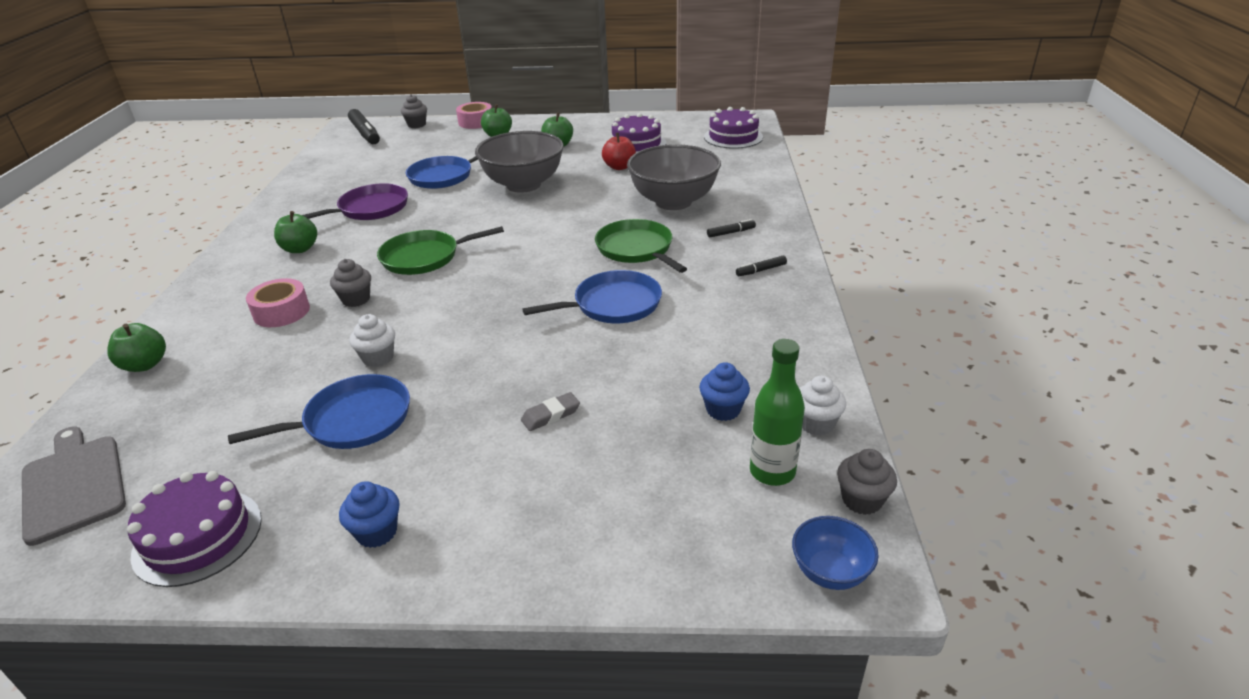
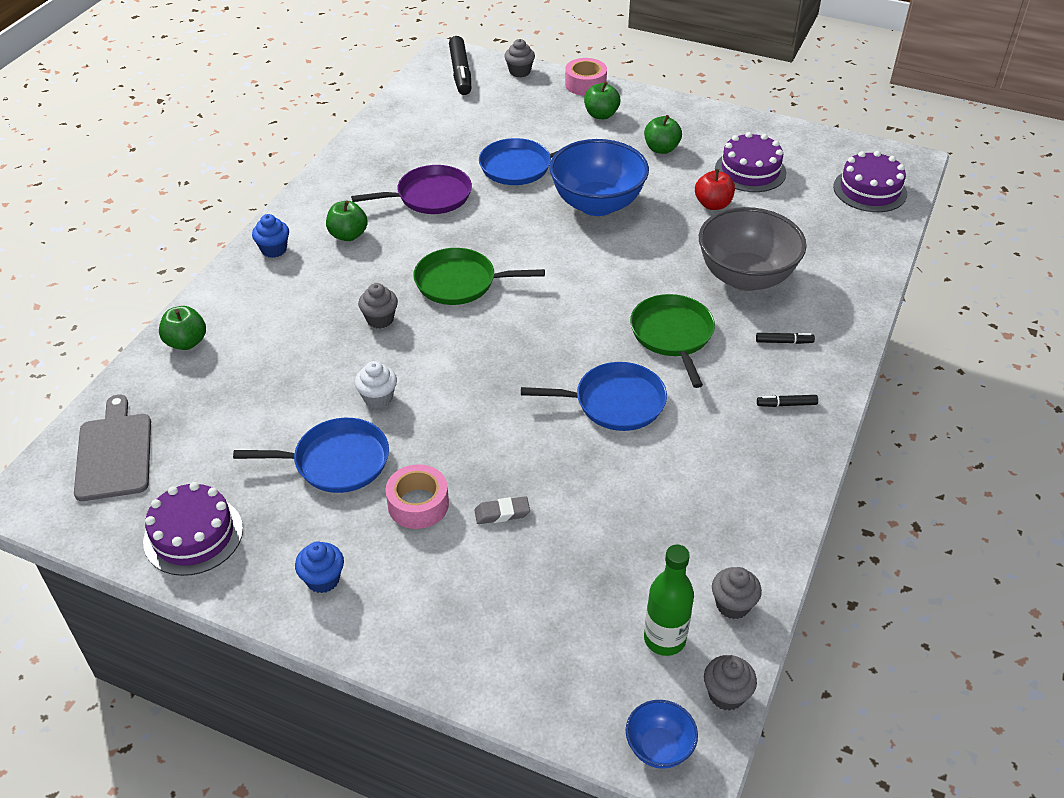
camera: 20 degrees right, 10 degrees up
pink tape [246,278,310,327] -> pink tape moved to [385,464,449,529]
grey bowl [475,131,564,193] -> blue bowl [549,139,649,216]
blue cupcake [699,362,750,421] -> blue cupcake moved to [252,214,289,258]
white cupcake [799,376,846,436] -> grey cupcake [712,567,762,619]

